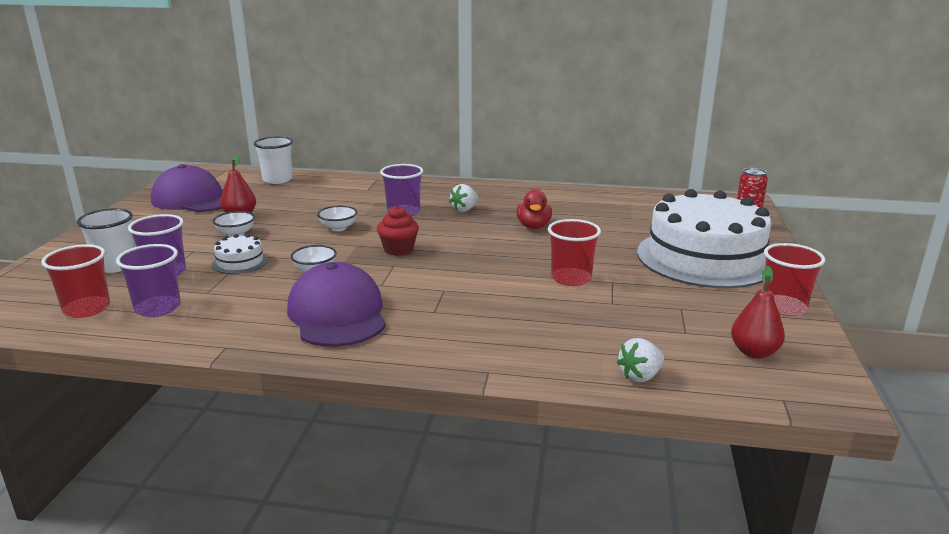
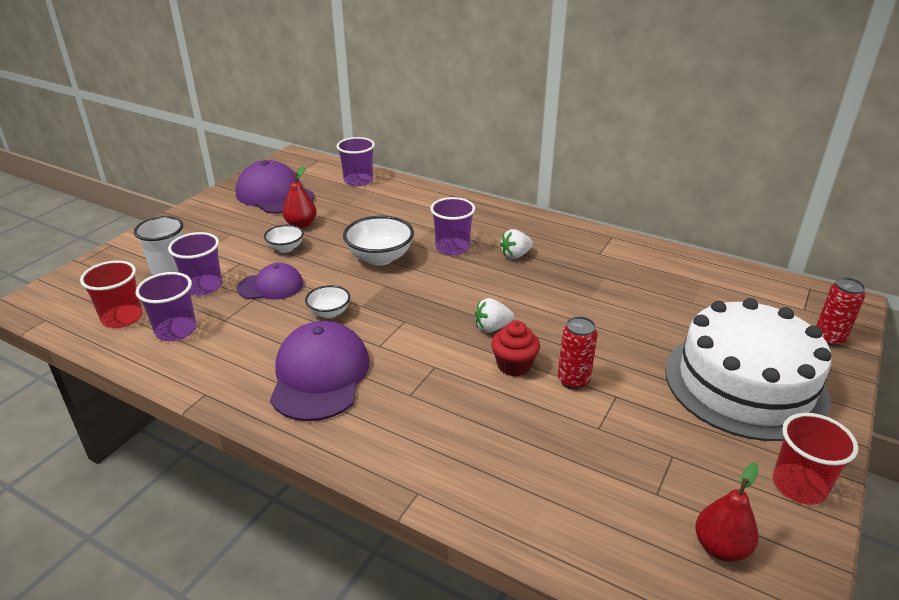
camera: 20 degrees right, 10 degrees up
white cake [212,234,268,274] -> purple cap [237,263,303,300]
white cup [254,137,293,184] -> purple cup [337,137,375,186]
white bowl [317,206,358,231] -> white bowl [343,216,414,266], size x1.75
red cupcake [377,205,419,256] -> red cupcake moved to [491,321,540,377]
red duck [516,189,552,229] -> none
red cup [548,219,601,286] -> red can [558,316,598,390]
white strawberry [617,338,664,382] -> white strawberry moved to [475,298,514,333]

